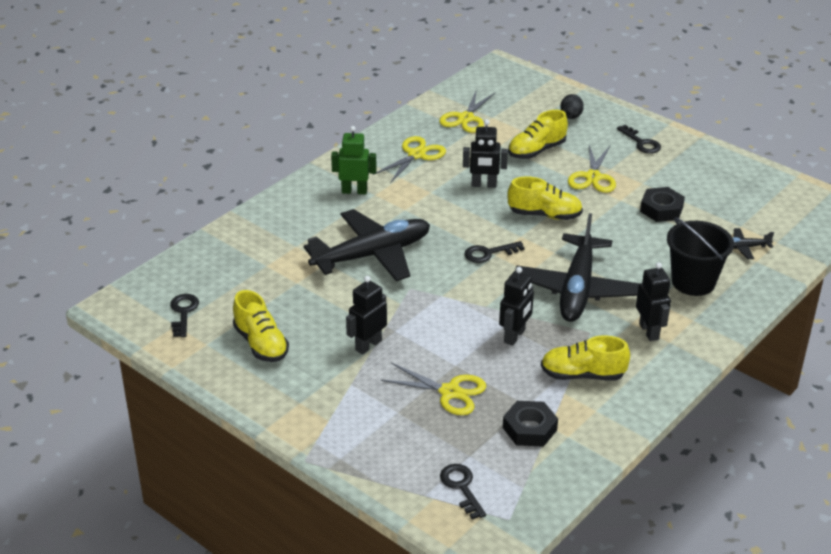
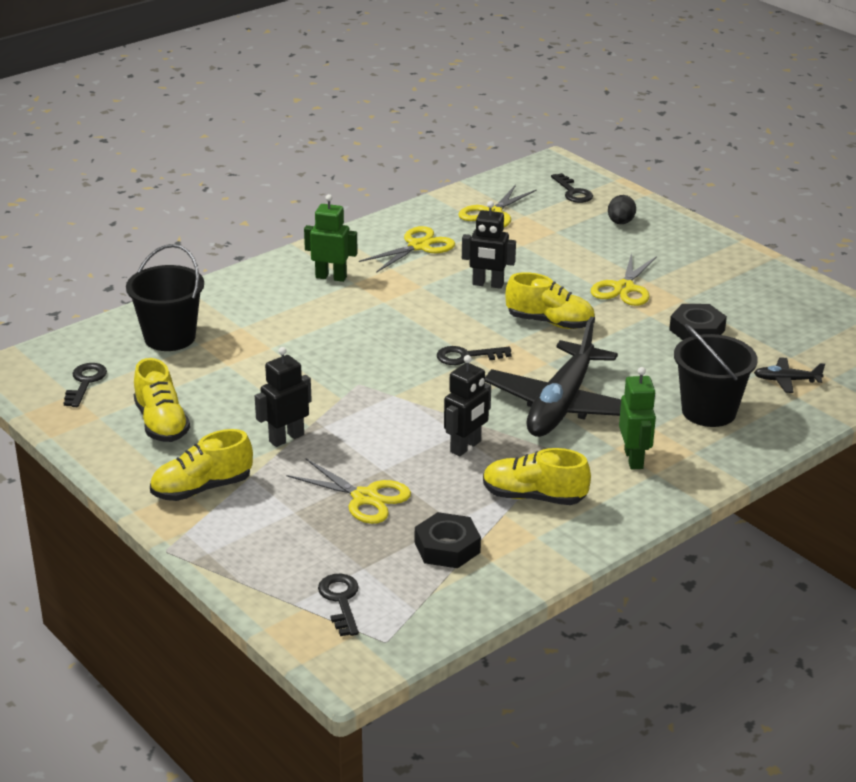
camera: 10 degrees right, 5 degrees down
black plane [304,209,430,281] -> none
yellow shoe [508,110,568,159] -> yellow shoe moved to [150,429,253,501]
black key [617,125,661,154] -> black key moved to [551,173,593,203]
black robot [636,262,671,341] -> green robot [619,367,656,469]
none -> black bucket [126,244,204,351]

